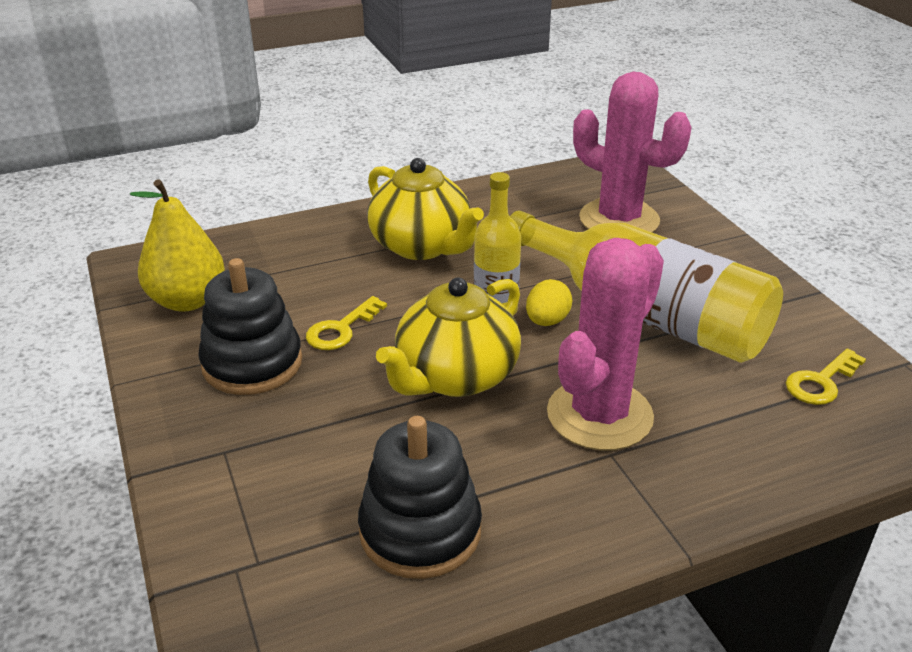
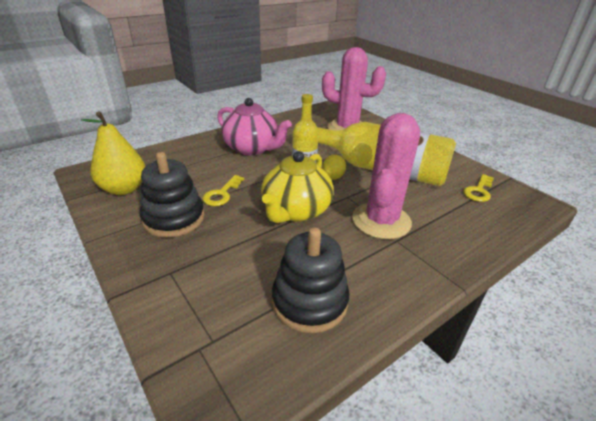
camera: 15 degrees left, 0 degrees up
yellow teapot [367,158,484,260] -> pink teapot [217,98,292,156]

